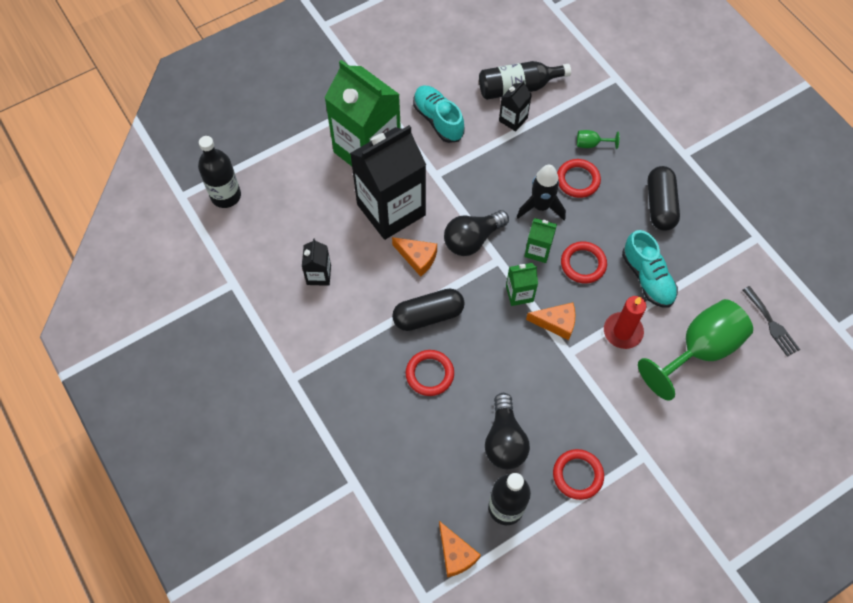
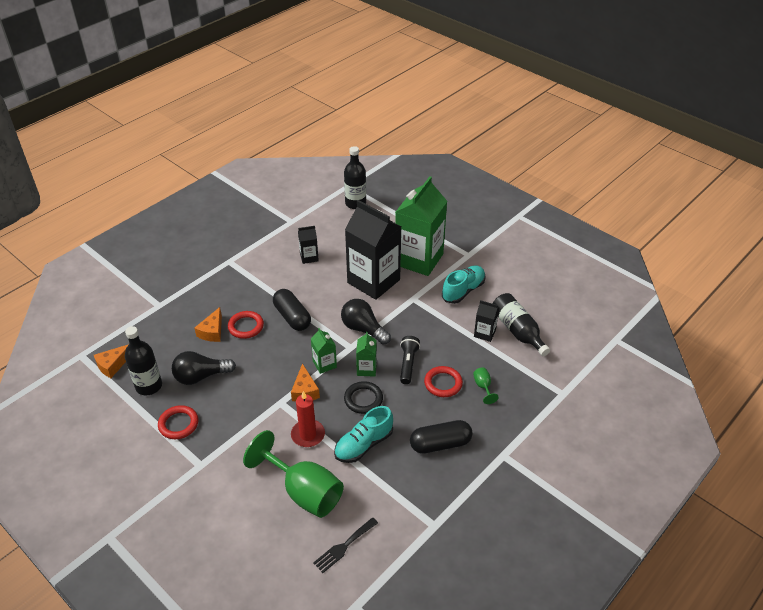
camera: 75 degrees right, 20 degrees down
orange cheese [392,237,437,277] -> orange cheese moved to [194,307,222,342]
black rocket [517,165,566,220] -> black flashlight [400,336,420,384]
red ring [561,241,607,284] -> black ring [344,381,383,414]

